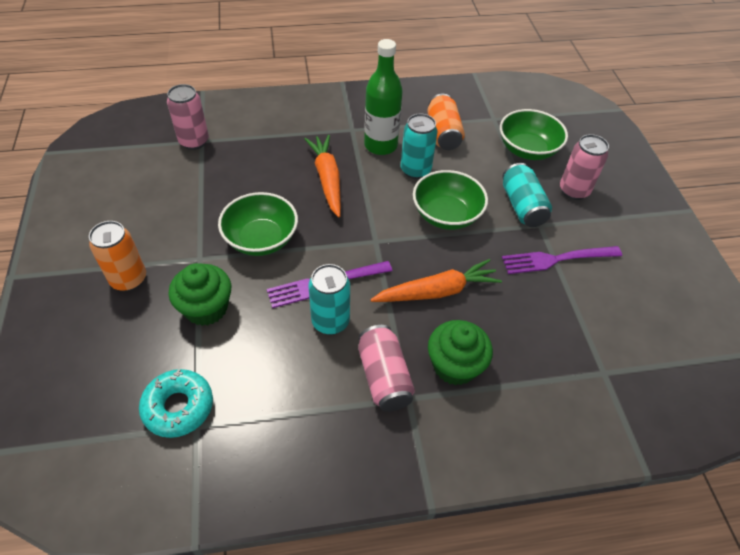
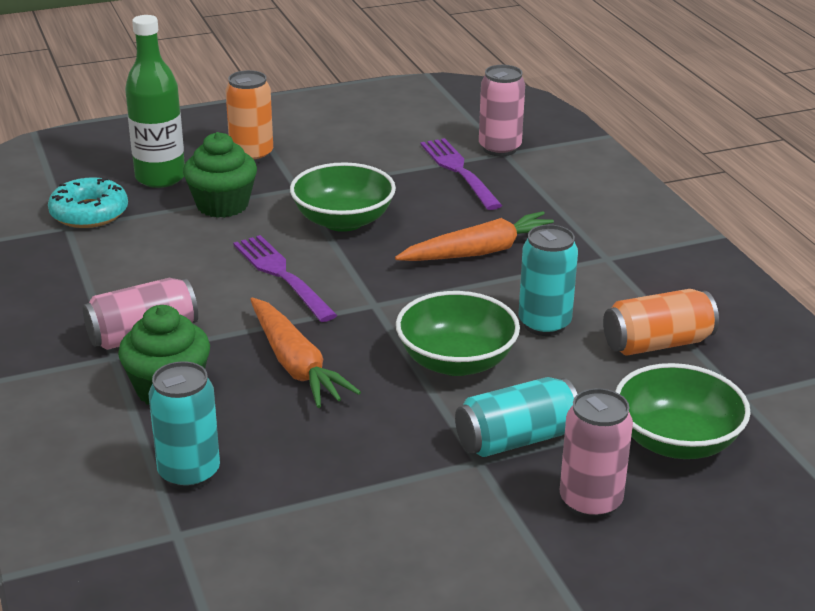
camera: 80 degrees right, 20 degrees down
turquoise can [308,264,350,335] -> turquoise can moved to [149,361,220,490]
green bottle [364,39,403,155] -> green bottle moved to [125,15,185,188]
purple fork [502,246,622,274] -> purple fork moved to [421,138,502,210]

